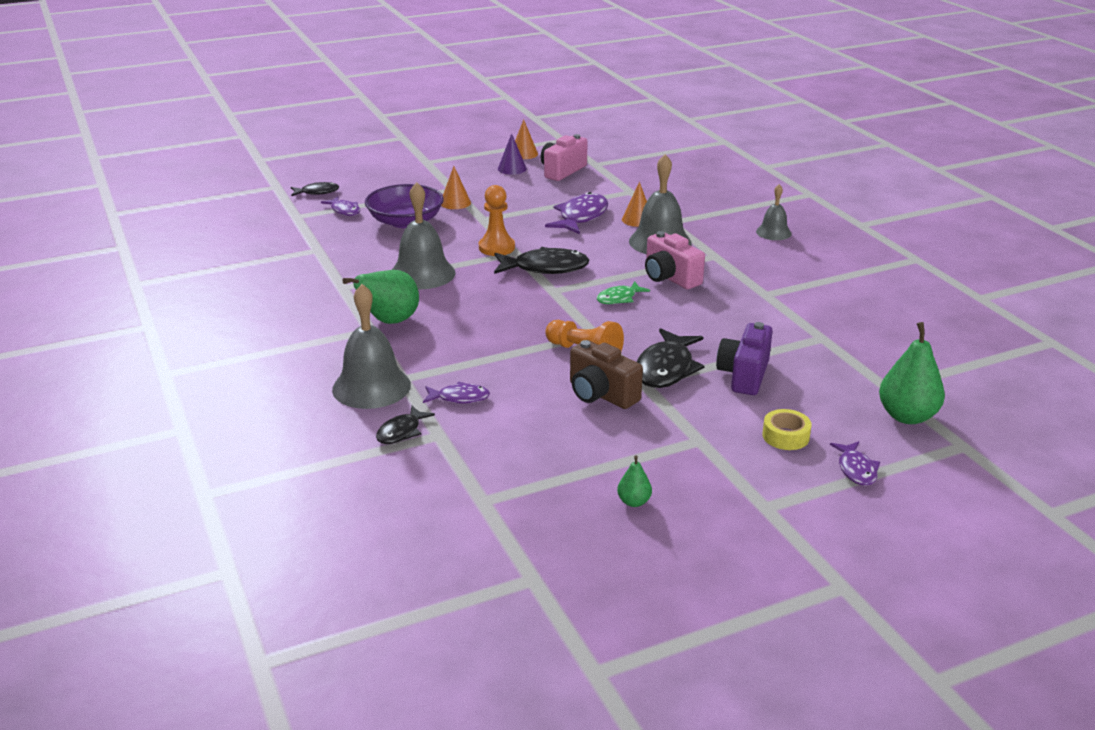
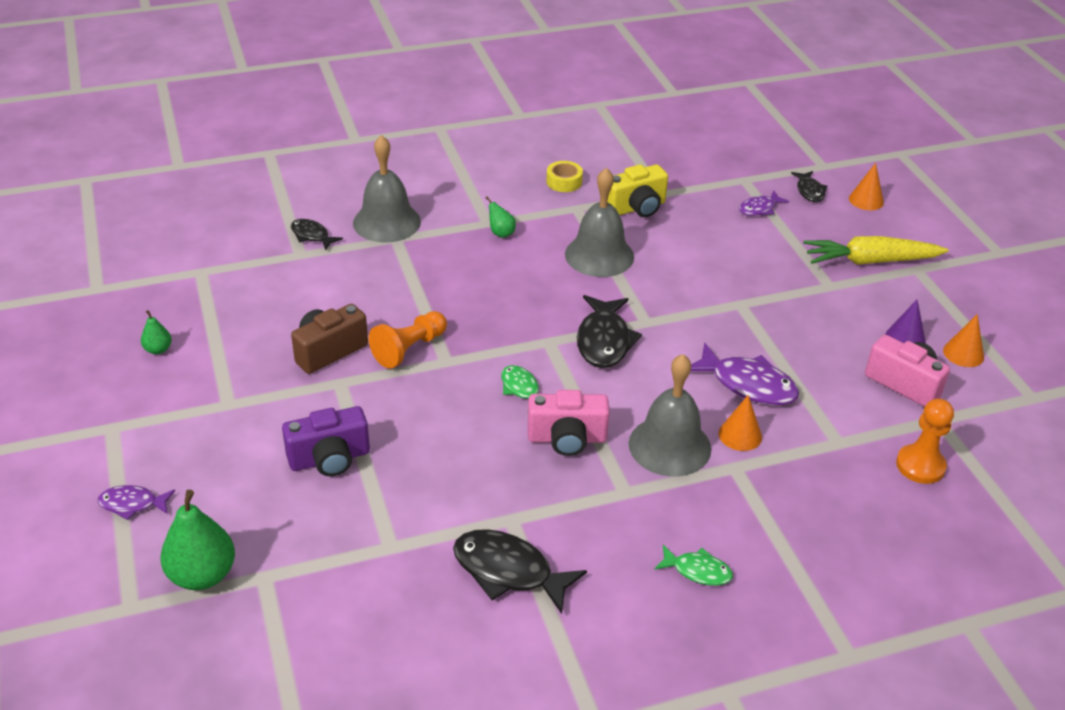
camera: 95 degrees right, 10 degrees up
green pear [342,270,419,324] -> green pear [486,197,516,238], size x0.50
purple bowl [365,184,444,228] -> none
purple fish [423,382,490,404] -> none
orange cone [441,166,471,209] -> orange cone moved to [849,163,884,210]
orange pawn [479,185,515,256] -> orange pawn moved to [896,398,954,484]
black fish [637,328,704,388] -> black fish moved to [453,529,587,614]
pink camera [645,231,705,289] -> pink camera turned 150 degrees counterclockwise [528,390,610,456]
purple camera [716,322,773,395] -> purple camera turned 135 degrees clockwise [282,406,370,476]
grey bell [756,184,792,240] -> green fish [654,545,733,586]
yellow tape [762,409,812,450] -> yellow tape moved to [546,161,583,192]
none -> yellow camera [608,164,668,217]
none -> yellow carrot [803,236,949,265]

